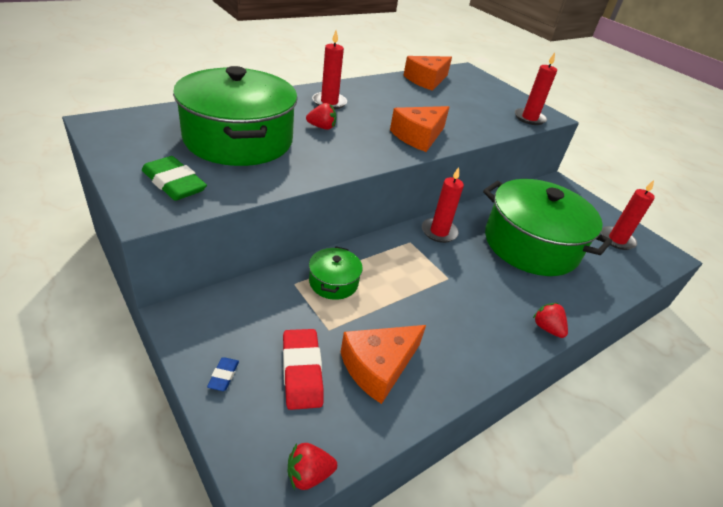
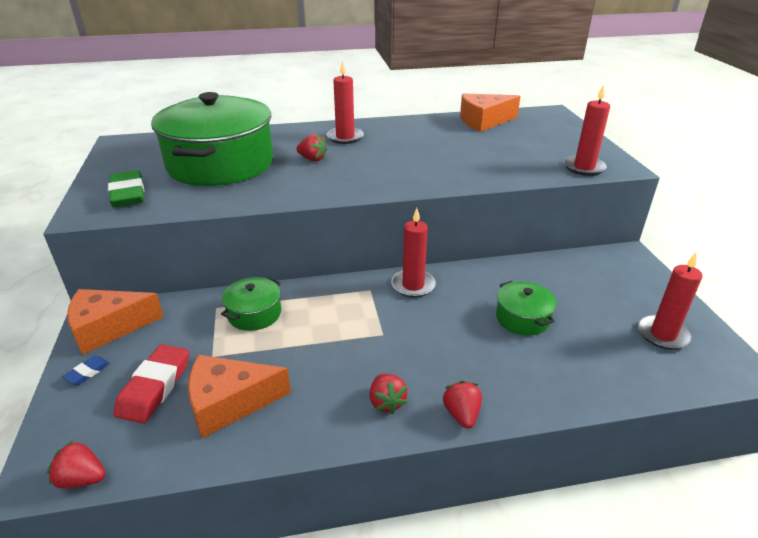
camera: 30 degrees right, 5 degrees down
orange cheese [390,106,449,152] -> orange cheese moved to [67,289,164,355]
green pot [483,179,612,276] -> green pot [496,281,557,336], size x0.44
none -> red strawberry [370,374,408,414]

